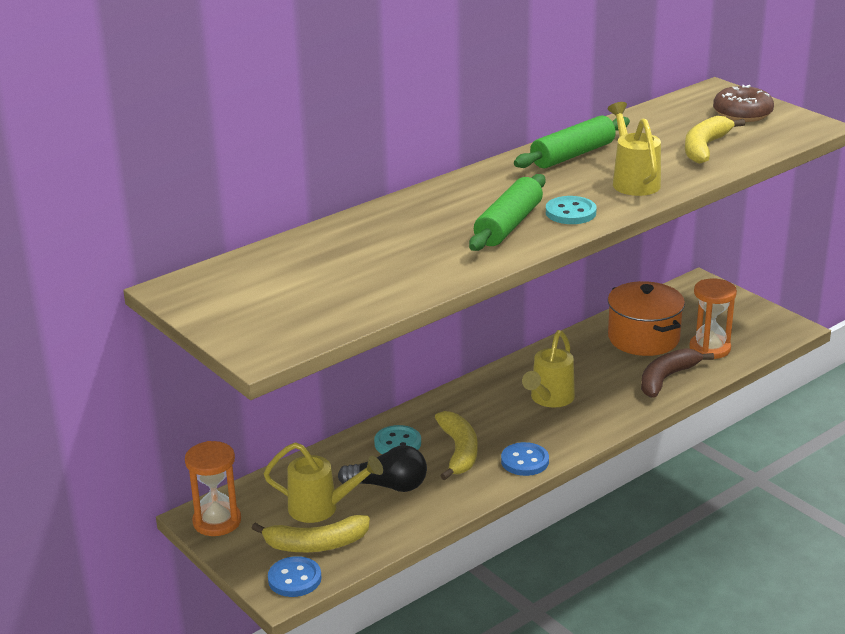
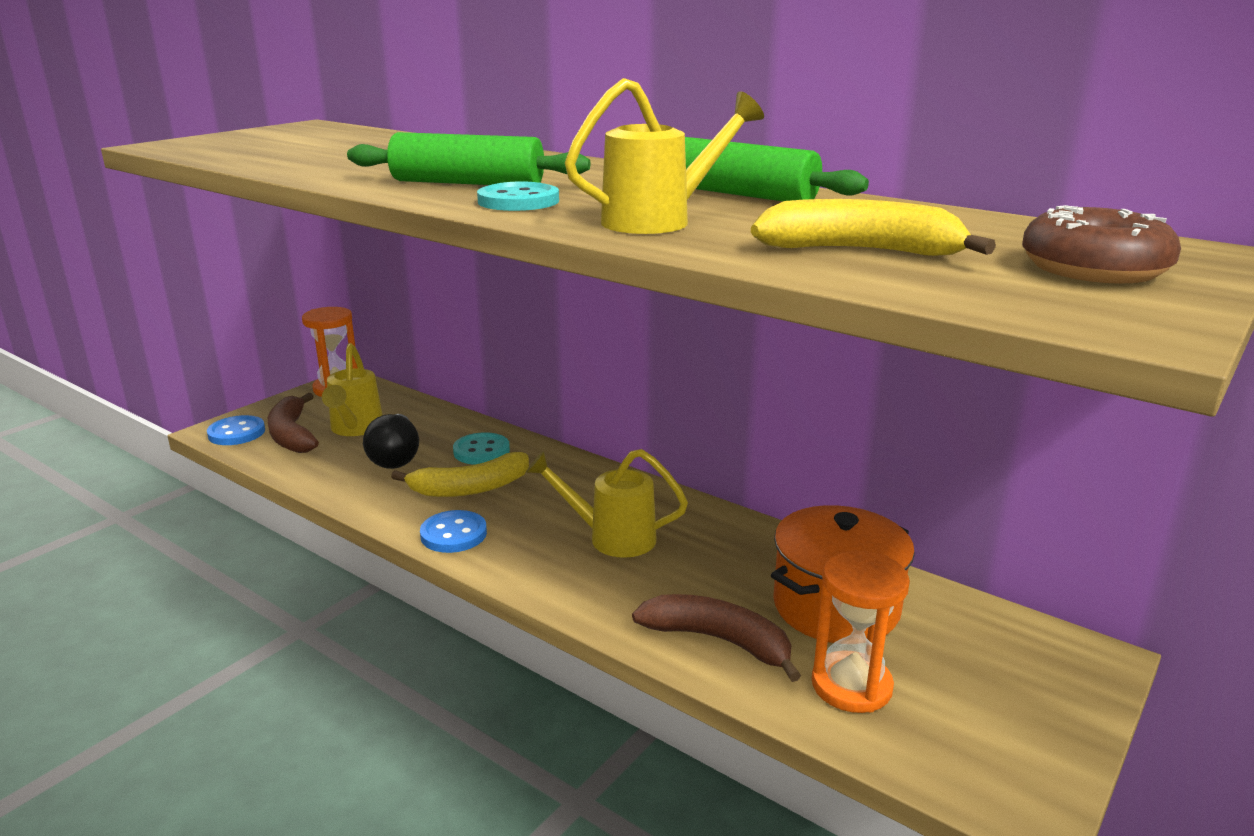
camera: 75 degrees right, 5 degrees down
yellow banana [252,515,370,552] -> brown banana [268,393,319,453]

